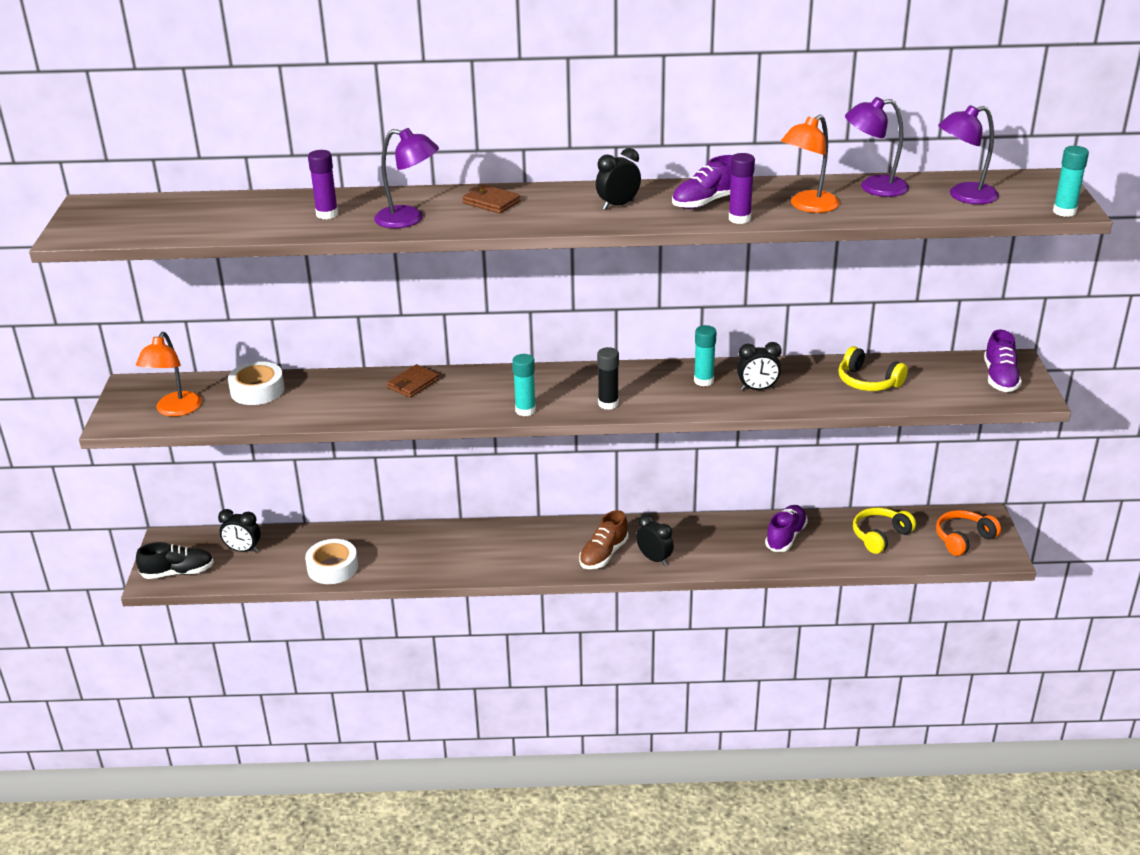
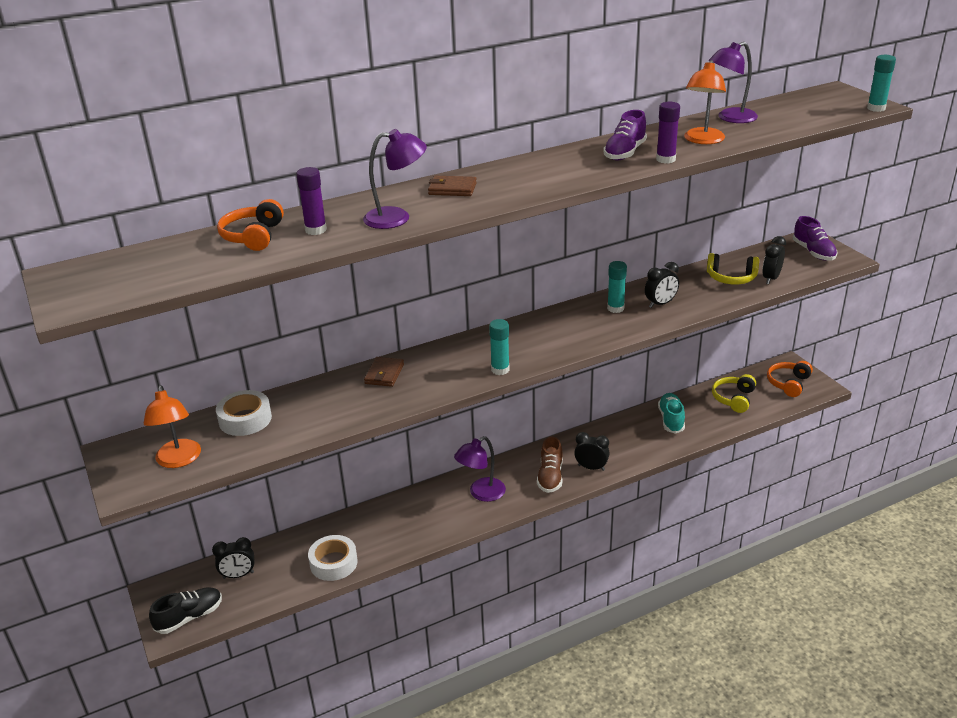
camera: 25 degrees left, 0 degrees up
black clock [596,148,641,210] -> black clock moved to [762,236,786,284]
black glue stick [597,347,619,410] -> none
purple shoe [765,505,808,552] -> turquoise shoe [658,393,685,434]
purple lamp [938,105,999,204] -> purple lamp moved to [454,436,506,502]
none -> orange headphones [217,199,284,251]

